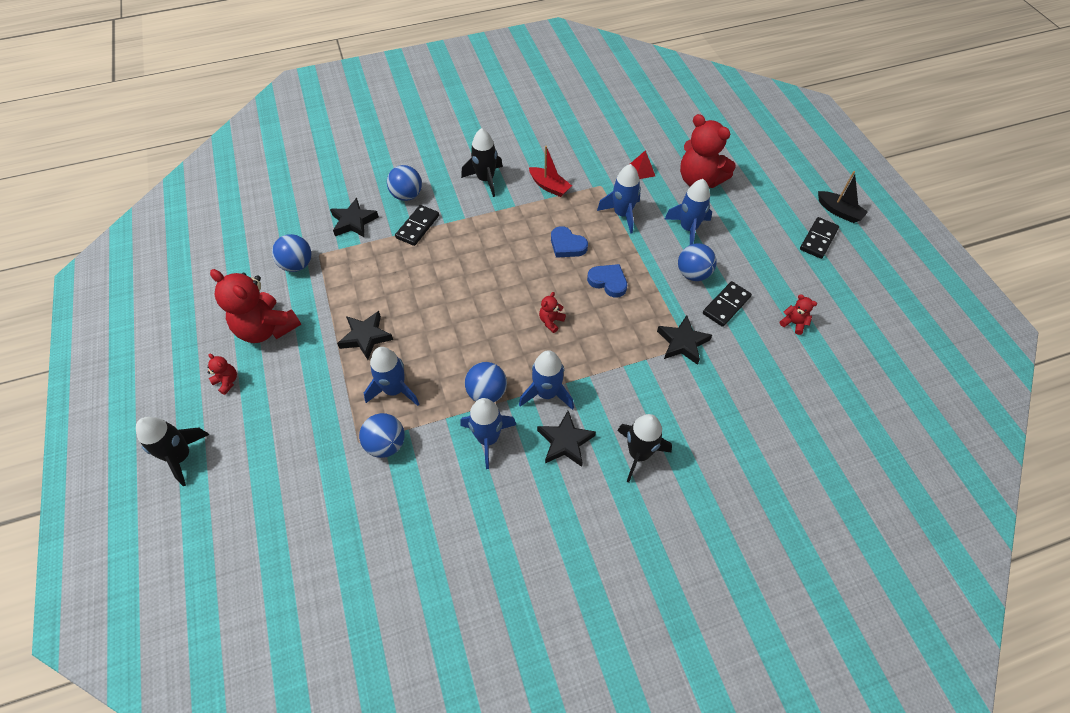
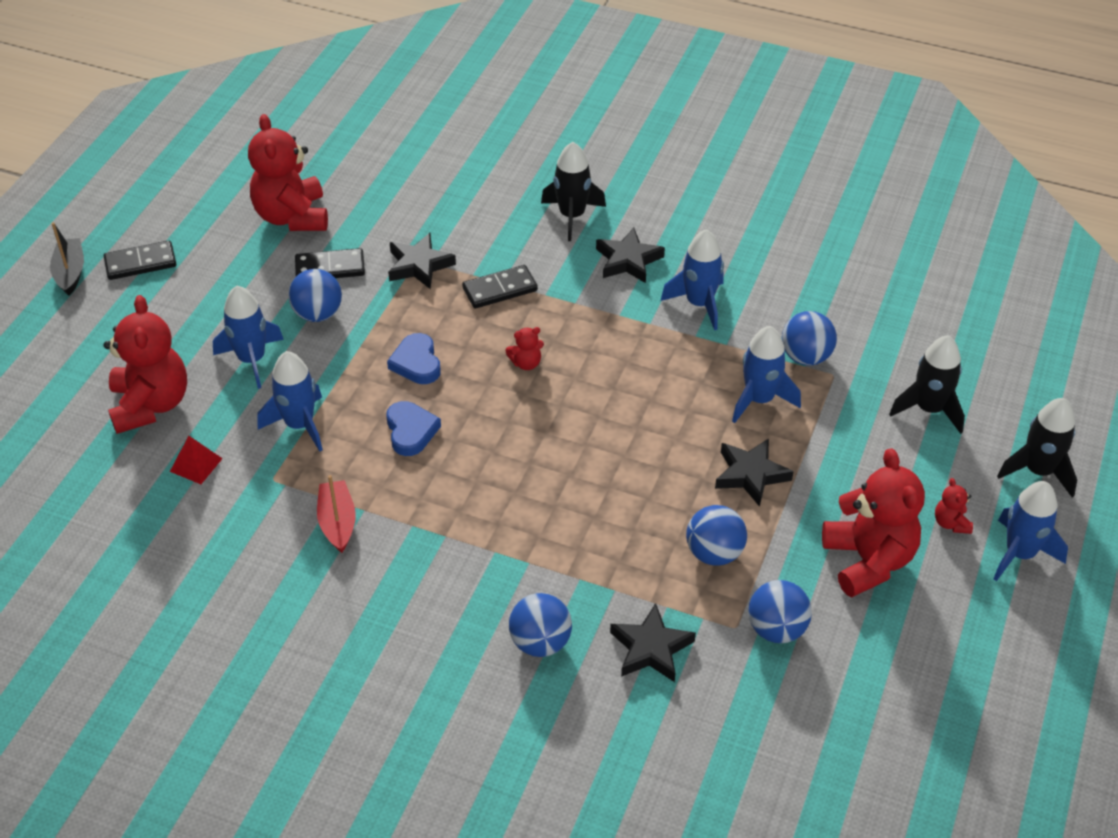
camera: 140 degrees left, 10 degrees down
black domino [395,205,439,246] -> black domino moved to [462,265,538,309]
black rocket [461,128,503,197] -> black rocket moved to [889,335,965,434]
blue ball [465,362,507,402] -> blue ball moved to [686,505,747,566]
blue rocket [519,350,574,410] -> blue rocket moved to [993,481,1068,581]
red teddy bear [780,294,817,335] -> red teddy bear [248,114,328,231], size x2.33

